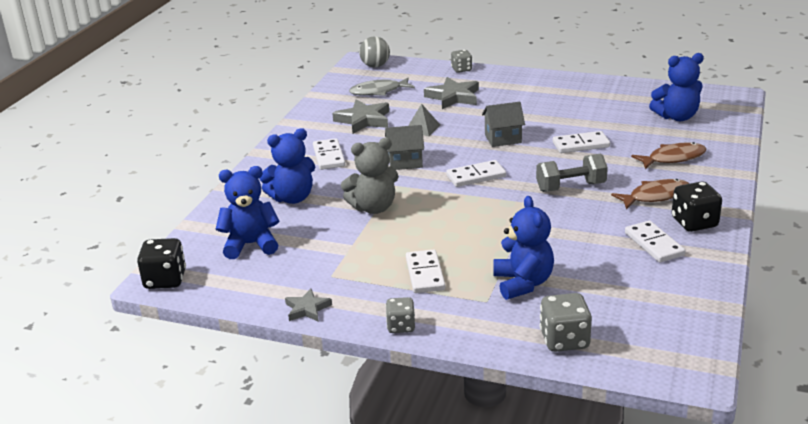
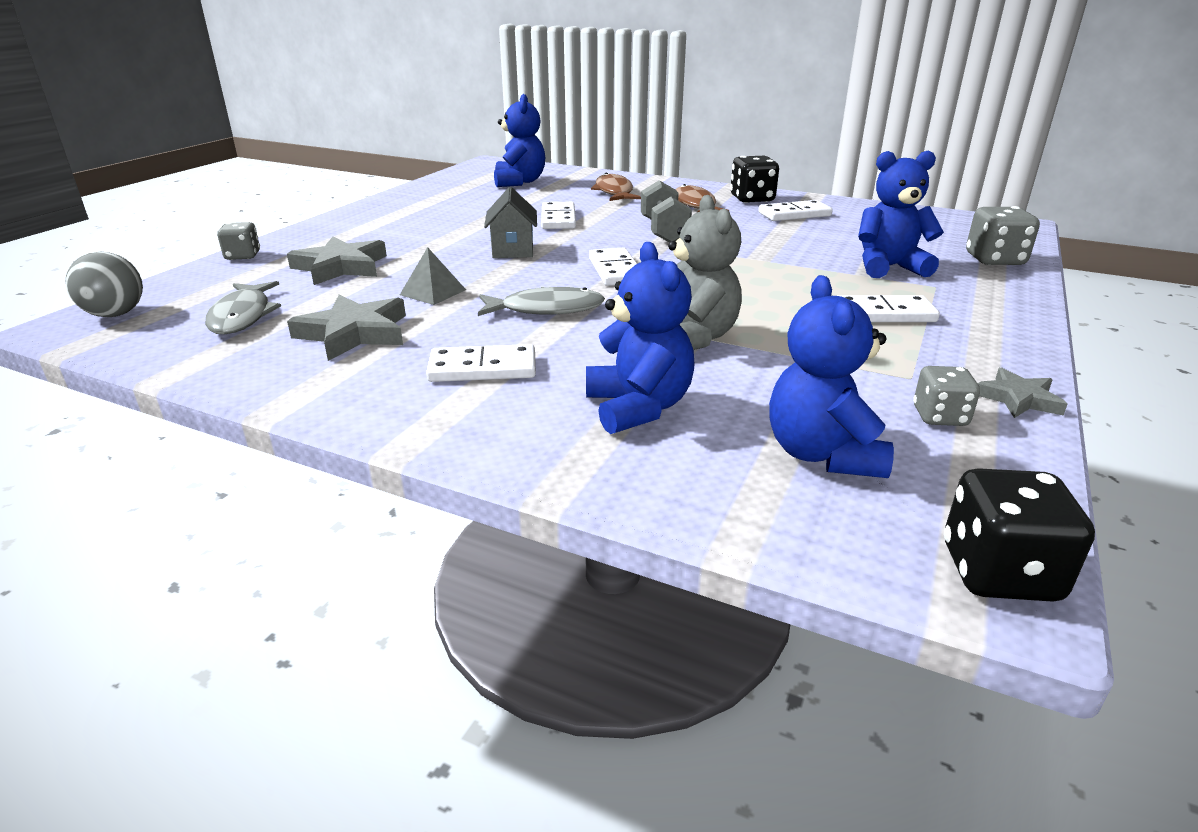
camera: 85 degrees left, 0 degrees up
grey house [385,125,424,170] -> grey fish [478,287,605,316]
grey dice [386,297,415,333] -> grey dice moved to [913,366,980,426]

